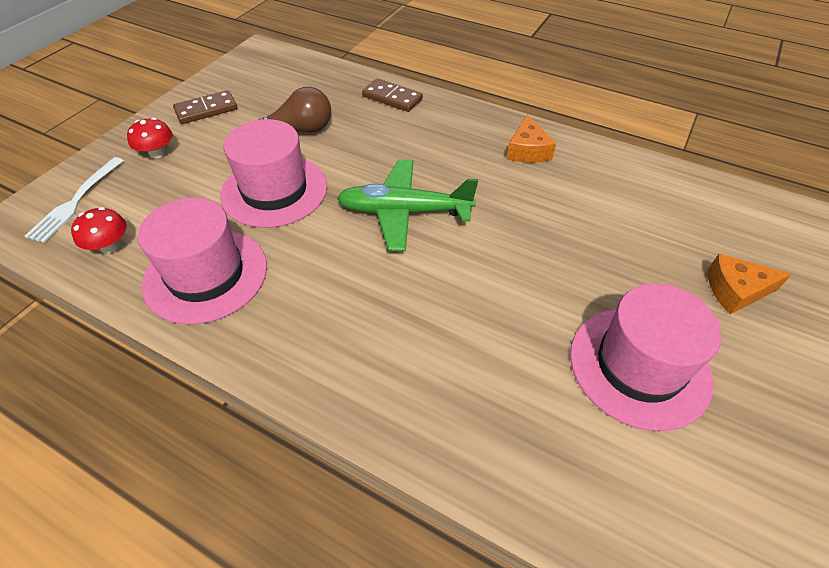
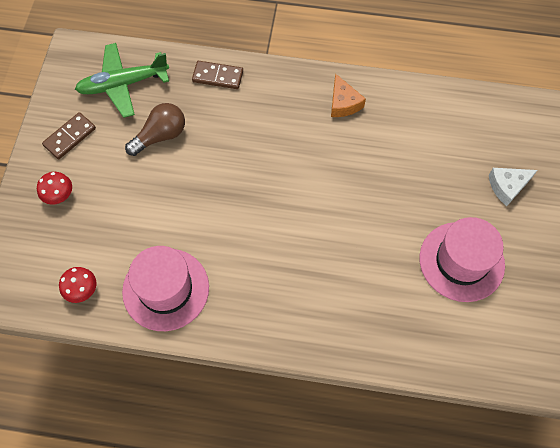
camera: 20 degrees left, 15 degrees up
white fork [25,157,124,243] -> none
pink hat [220,119,327,228] -> none
green plane [337,160,478,251] -> green plane moved to [75,43,169,118]
orange cheese [708,254,792,314] -> white cheese [489,168,537,206]

